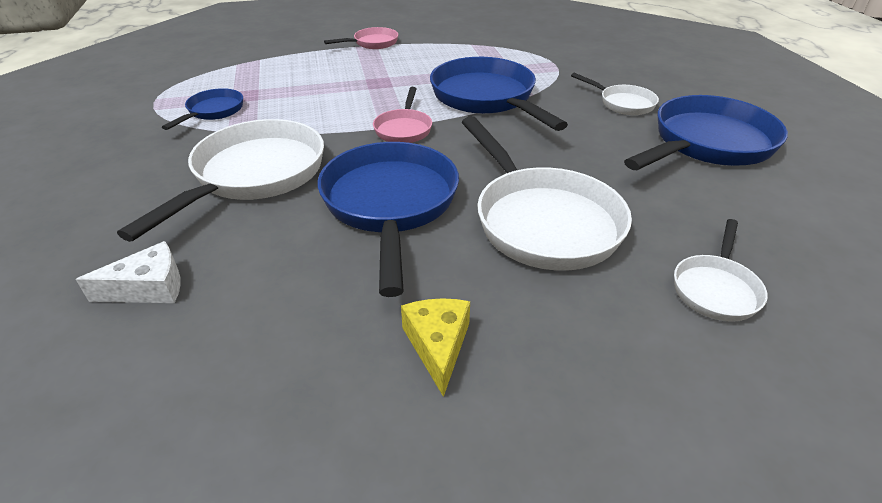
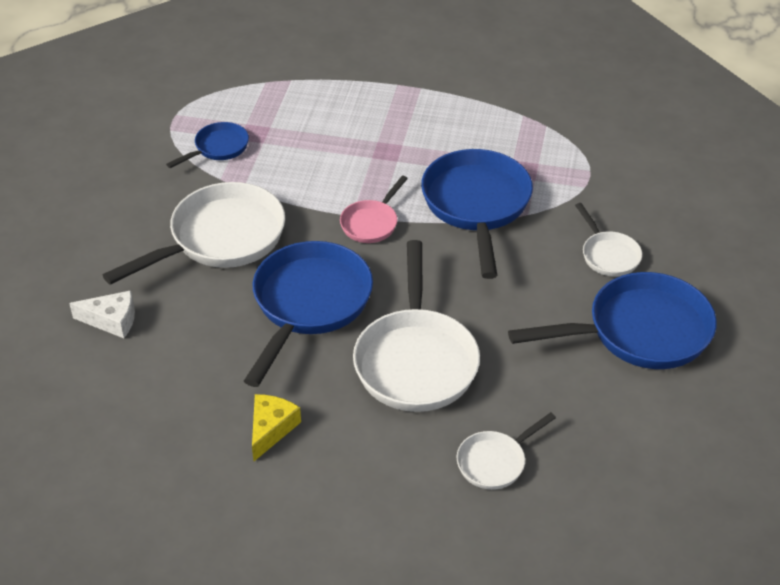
camera: 25 degrees right, 5 degrees up
pink pan [324,27,398,49] -> none

